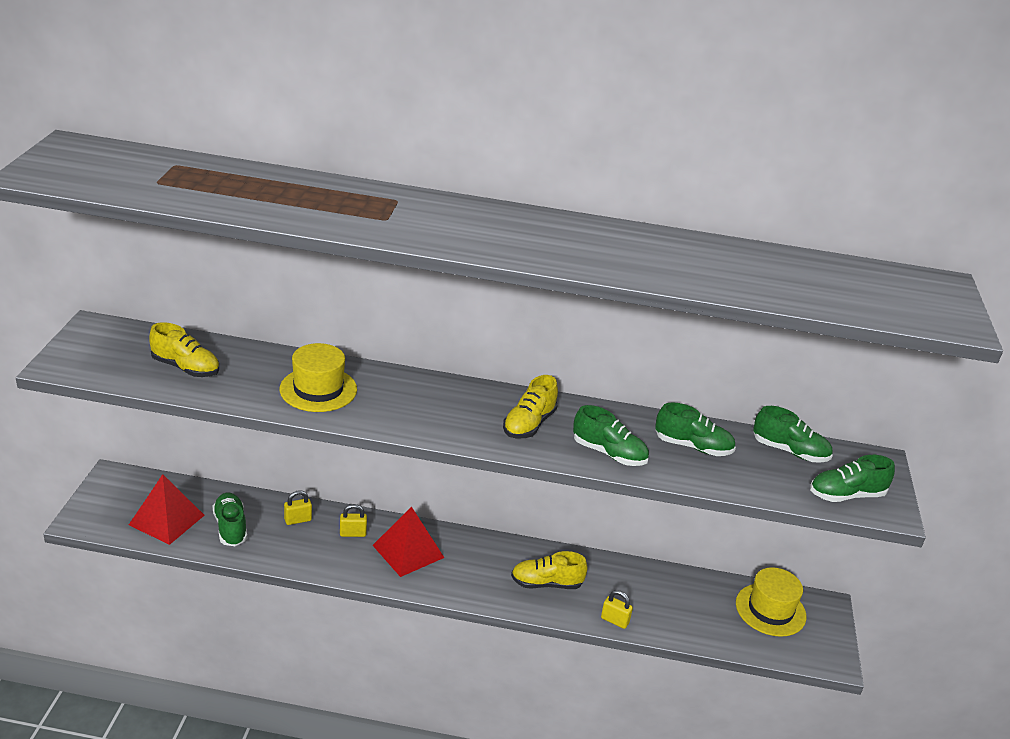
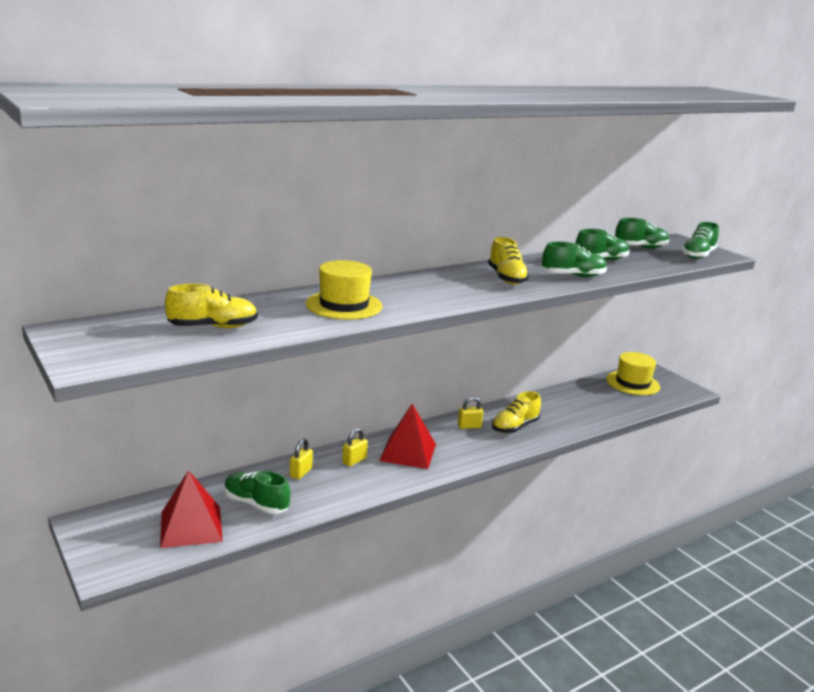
camera: 40 degrees left, 10 degrees down
yellow padlock [601,590,633,629] -> yellow padlock moved to [458,396,483,429]

